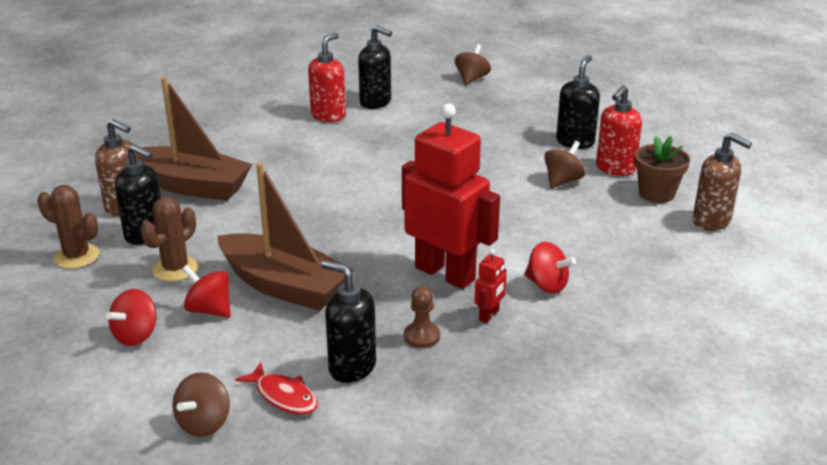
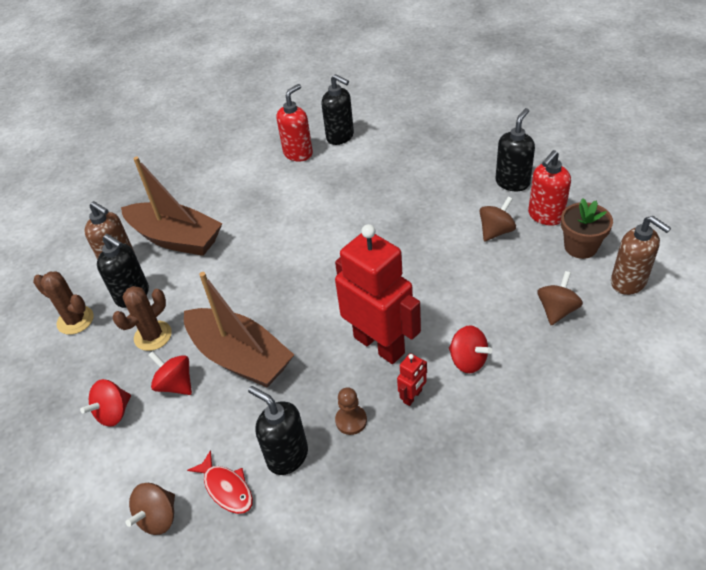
camera: 10 degrees right, 15 degrees up
brown spinning top [455,44,491,85] -> brown spinning top moved to [537,271,583,325]

